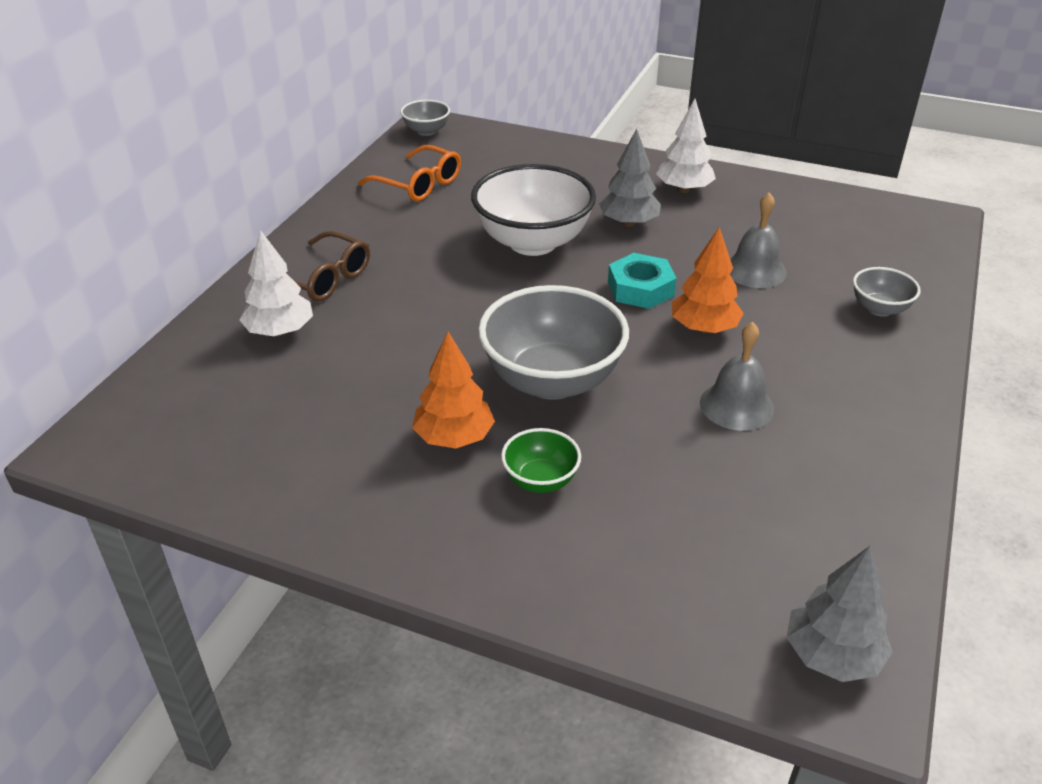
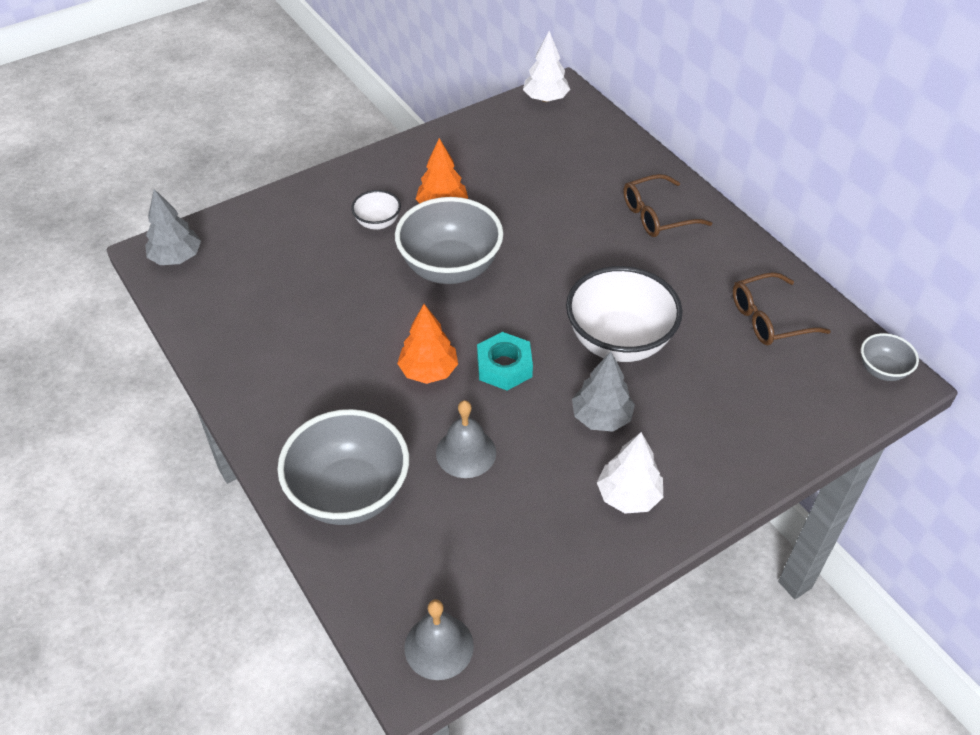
camera: 125 degrees right, 10 degrees up
white tree [240,230,313,337] -> white tree moved to [523,31,570,102]
orange glasses [358,145,461,201] -> brown glasses [733,272,831,345]
green bowl [501,428,581,493] -> white bowl [351,190,401,230]
grey bell [700,322,774,431] -> grey bell moved to [405,599,474,680]
grey bowl [853,267,921,317] -> grey bowl [277,409,409,525], size x2.06

